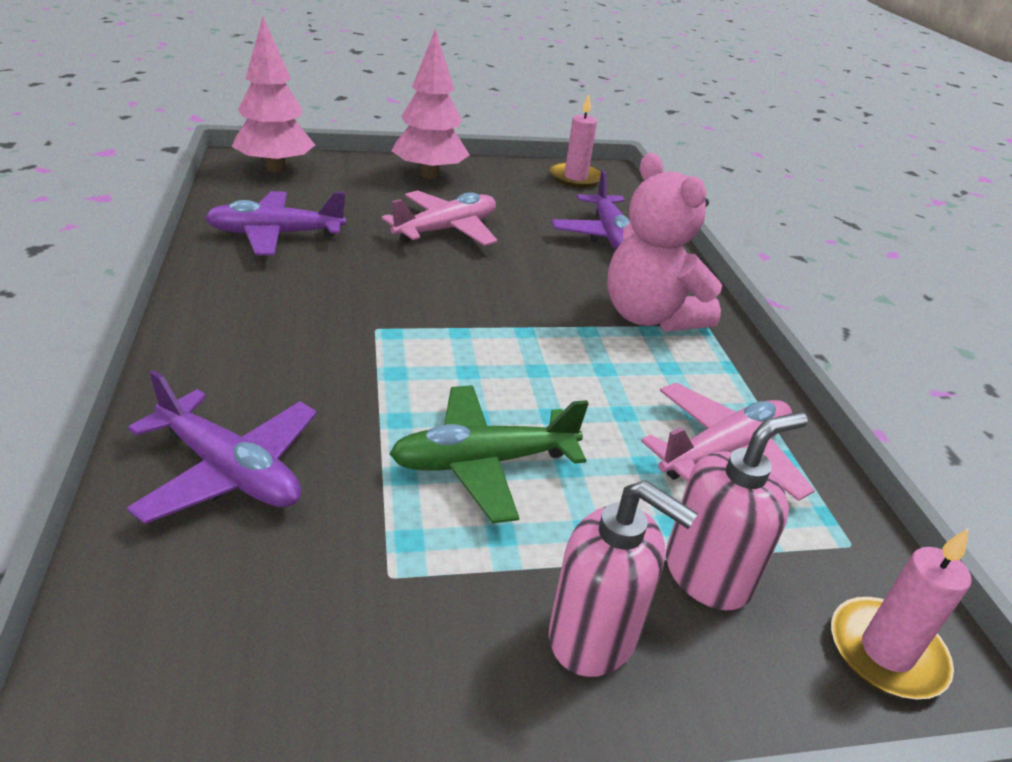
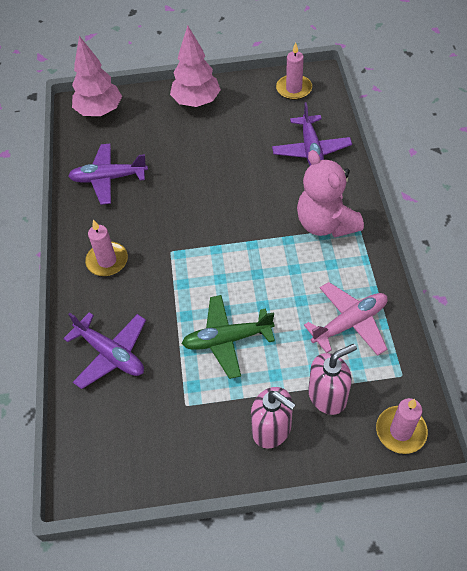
camera: 10 degrees right, 20 degrees up
pink plane [382,190,498,246] -> none
none -> pink candle [85,220,128,276]

